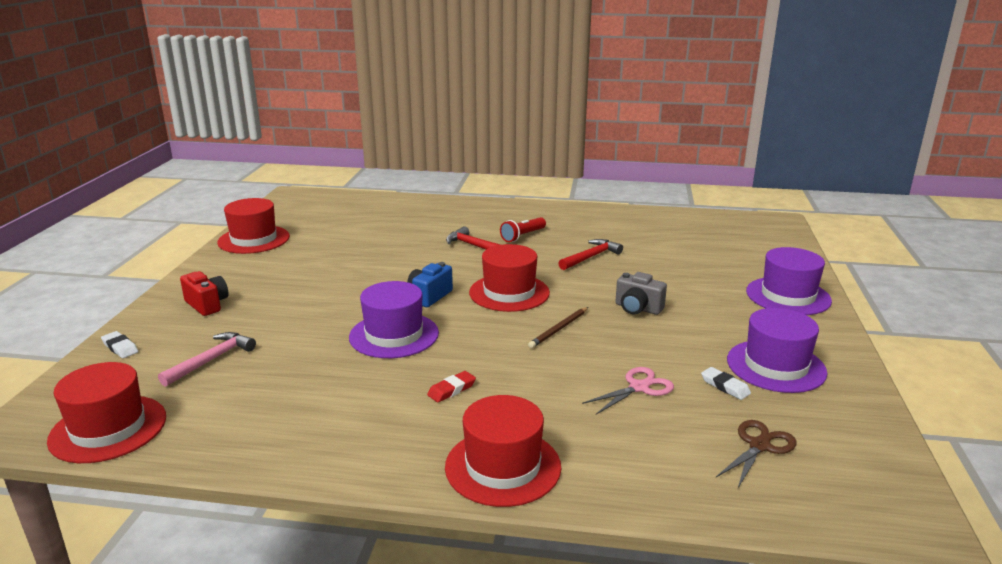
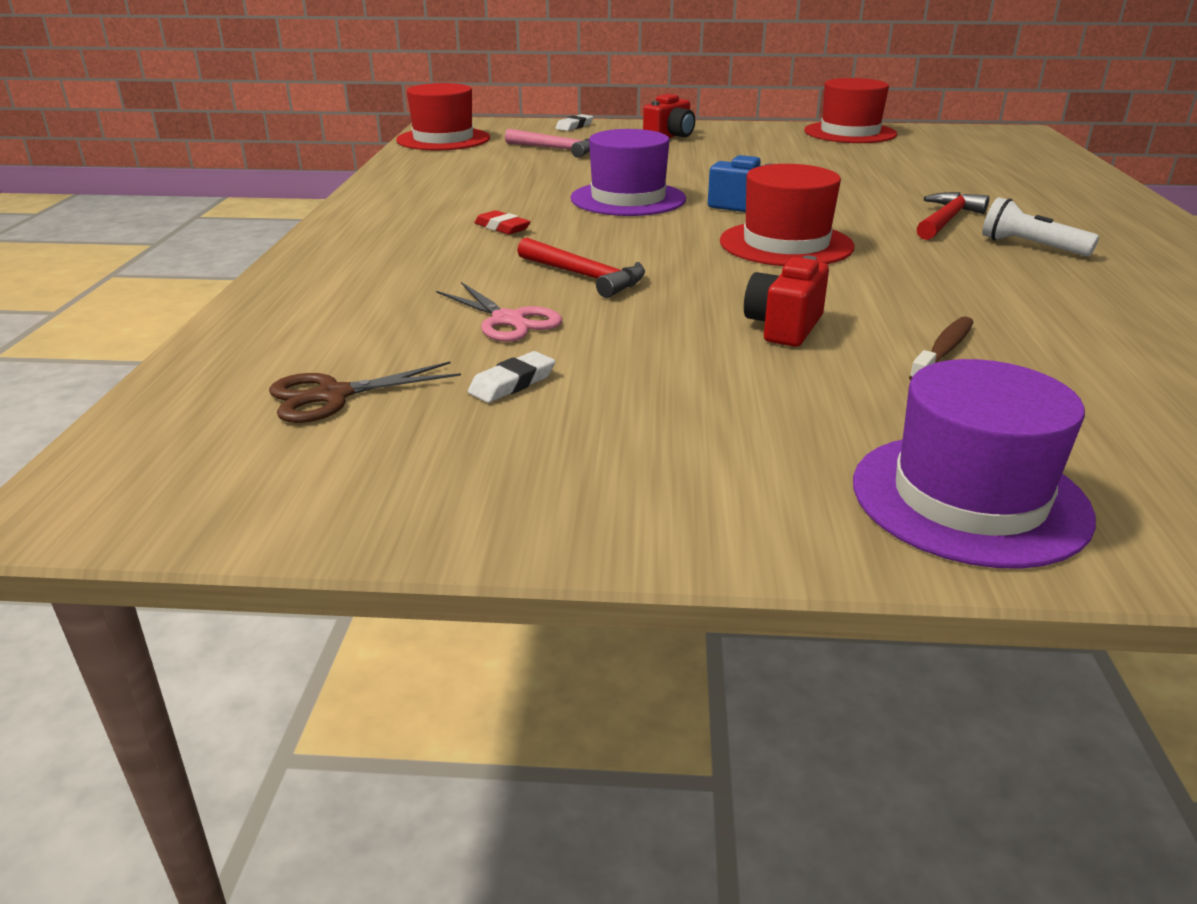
camera: 85 degrees right, 5 degrees up
red hat [445,395,561,507] -> none
red flashlight [500,217,546,242] -> white flashlight [982,197,1099,257]
brown pencil [528,307,588,348] -> none
red hammer [558,239,623,270] -> red hammer moved to [517,238,645,298]
grey camera [615,272,667,315] -> red camera [744,256,829,347]
brown scissors [716,420,797,488] -> brown scissors turned 120 degrees clockwise [269,362,461,423]
purple hat [727,308,827,393] -> none
none -> brown toothbrush [909,317,973,381]

